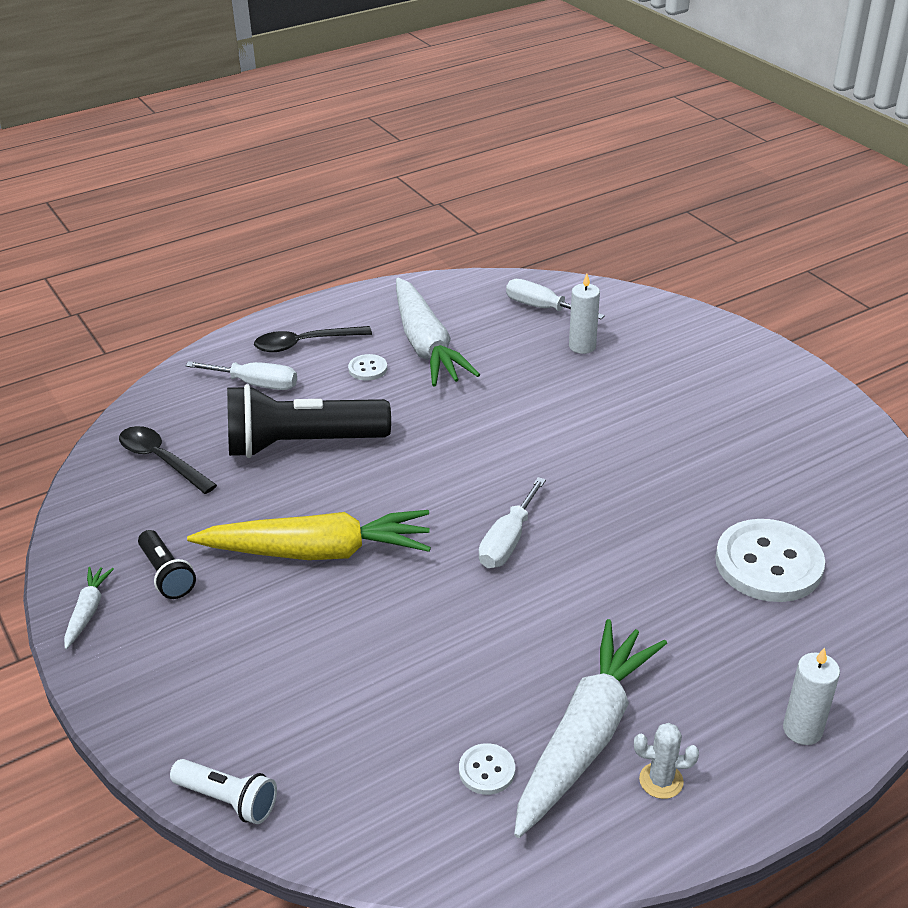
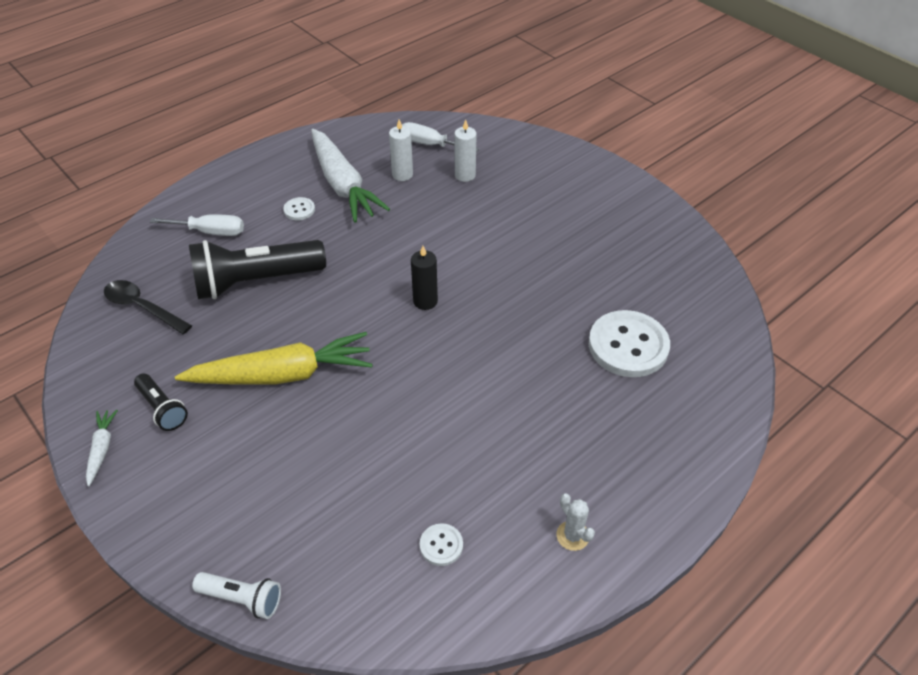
camera: 10 degrees left, 10 degrees up
black spoon [254,326,372,352] -> none
white screwdriver [479,477,546,568] -> none
white carrot [514,619,667,838] -> none
white cactus [634,723,699,799] -> white cactus turned 60 degrees clockwise [557,493,595,551]
white candle [783,647,840,745] -> white candle moved to [389,119,413,181]
none -> black candle [411,246,438,310]

